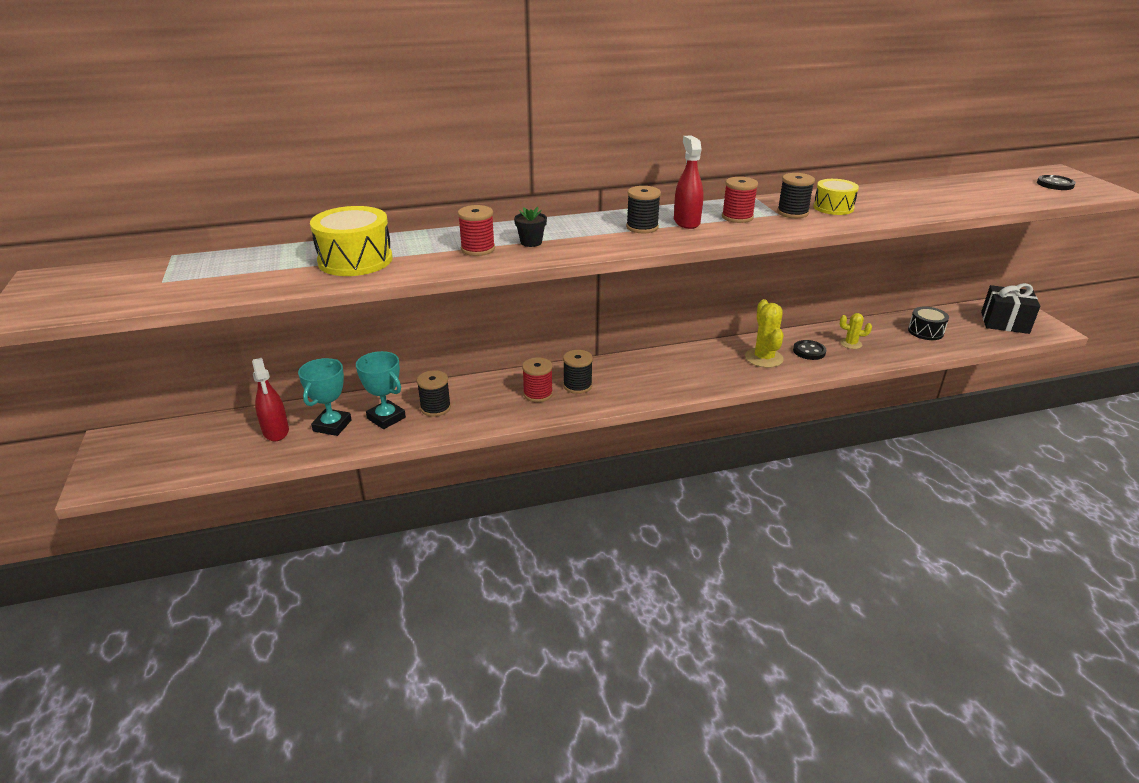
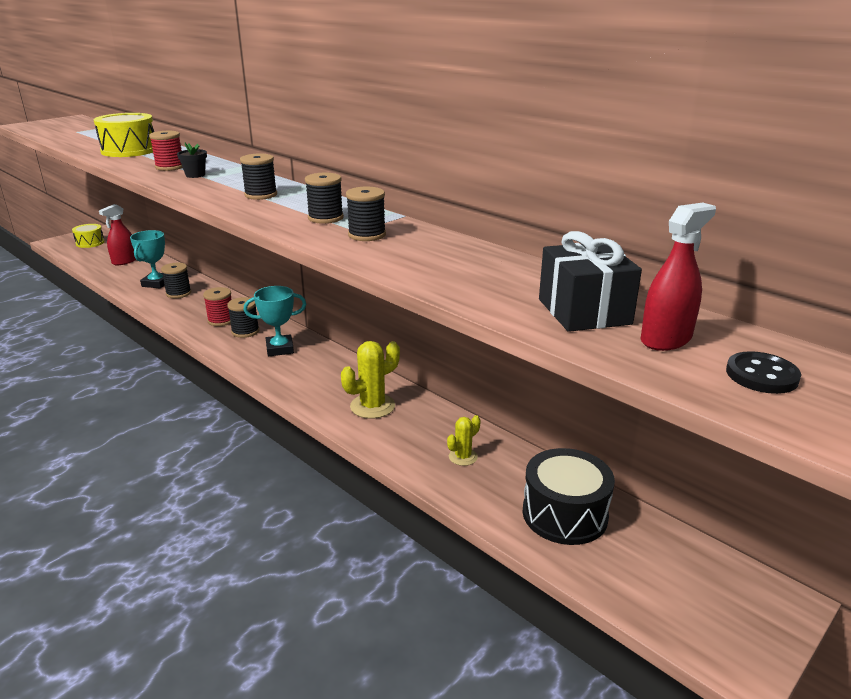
camera: 60 degrees right, 5 degrees down
turquoise trophy [298,358,352,436] -> turquoise trophy moved to [244,286,306,356]
red spray bottle [674,135,704,229] -> red spray bottle moved to [641,203,716,351]
red spool [722,177,758,223] -> black spool [305,173,344,224]
black button [793,340,826,360] -> none
yellow drum [813,179,859,215] -> yellow drum moved to [72,224,105,248]
yellow cactus [840,313,872,349] -> yellow cactus turned 60 degrees clockwise [447,415,481,466]
black drum [908,307,949,340] -> black drum [523,448,615,545], size x1.61
black gift [981,283,1040,334] -> black gift moved to [539,231,642,332]

